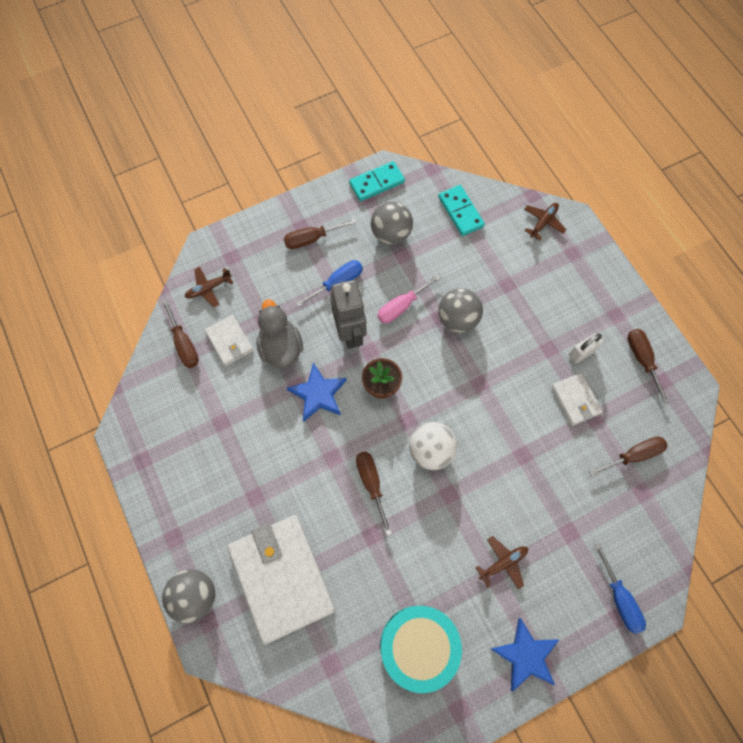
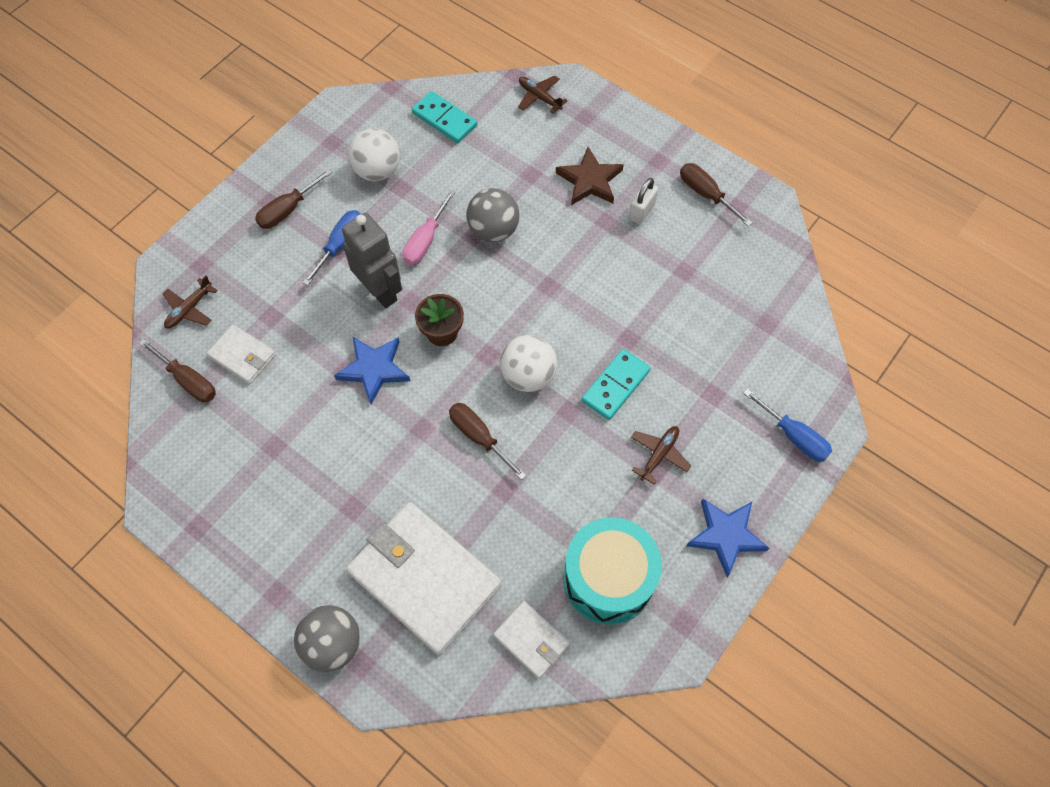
camera: 25 degrees left, 5 degrees down
grey duck [257,299,303,368] -> none
turquoise domino [349,161,405,201] -> turquoise domino moved to [582,349,651,420]
grey ball [371,201,413,245] -> white ball [348,128,400,181]
brown plane [524,203,567,240] -> brown plane turned 60 degrees counterclockwise [518,76,568,114]
white wallet [551,373,603,426] -> white wallet moved to [493,601,570,679]
brown screwdriver [589,437,667,476] -> none
none -> brown star [556,147,624,205]

